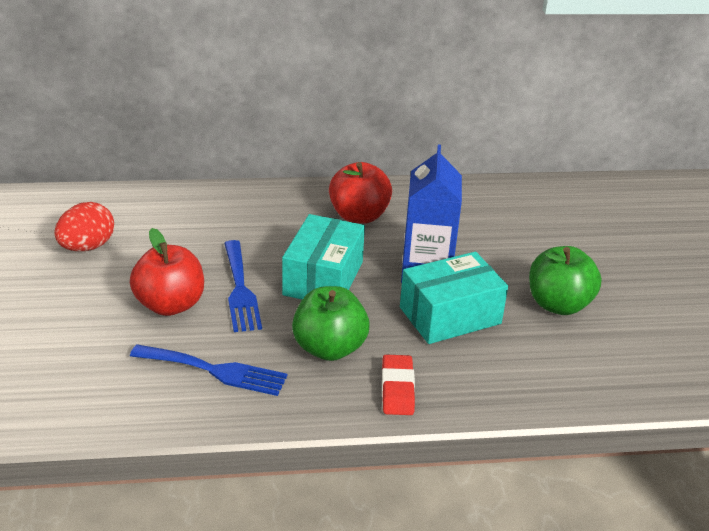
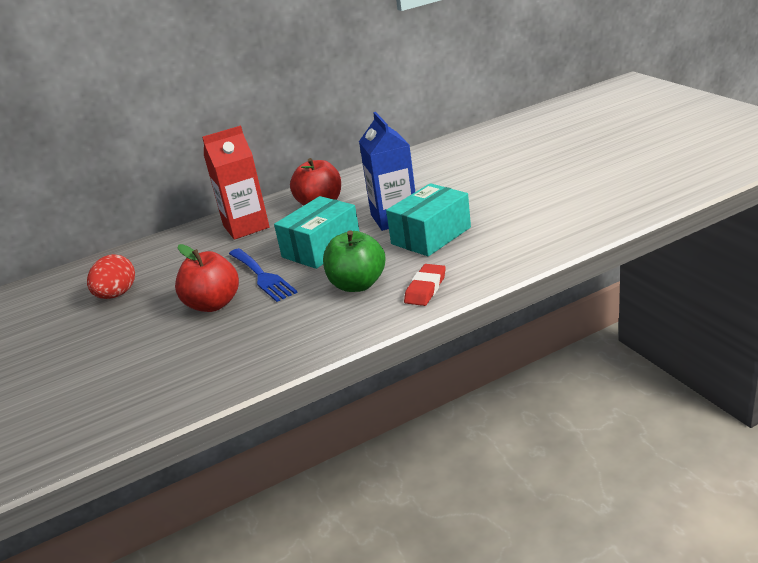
camera: 15 degrees left, 5 degrees down
blue fork [130,344,287,396] -> none
turquoise box [282,214,365,299] -> turquoise box turned 45 degrees clockwise [274,196,360,269]
red eraser [382,355,415,415] -> red eraser turned 45 degrees clockwise [404,264,446,306]
green apple [529,246,602,315] -> none
none -> red carton [202,126,270,240]

